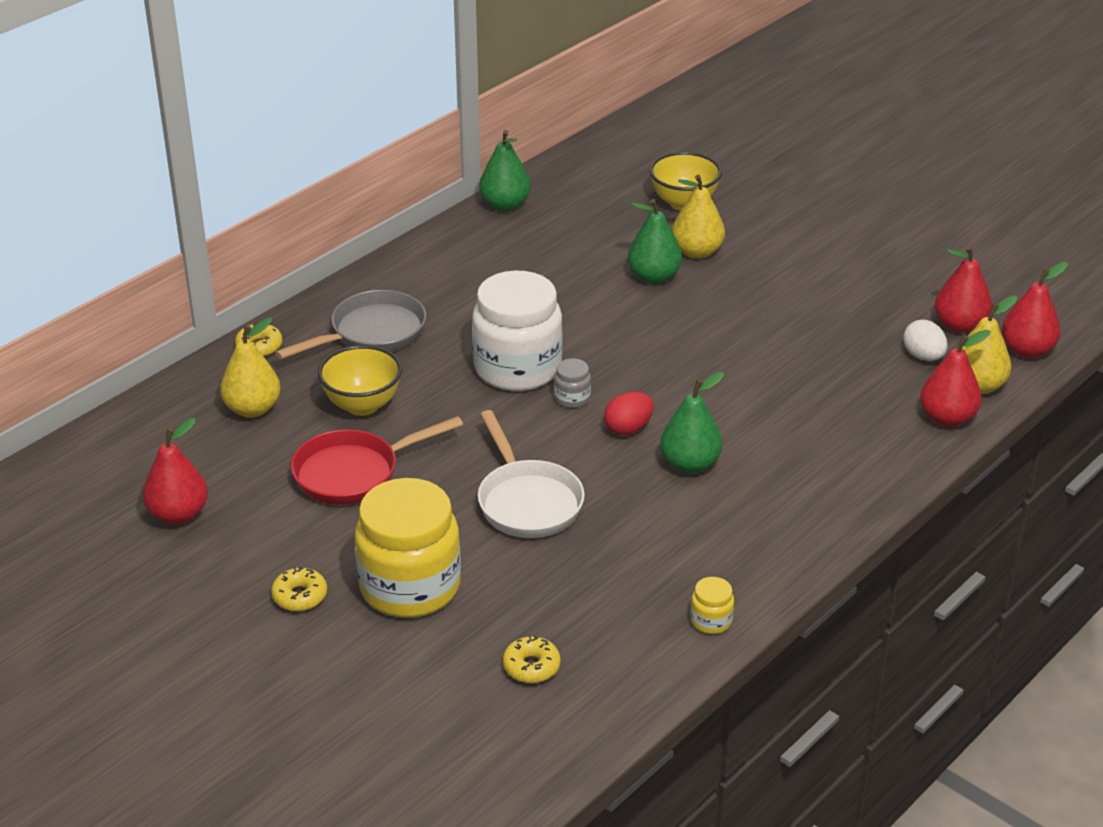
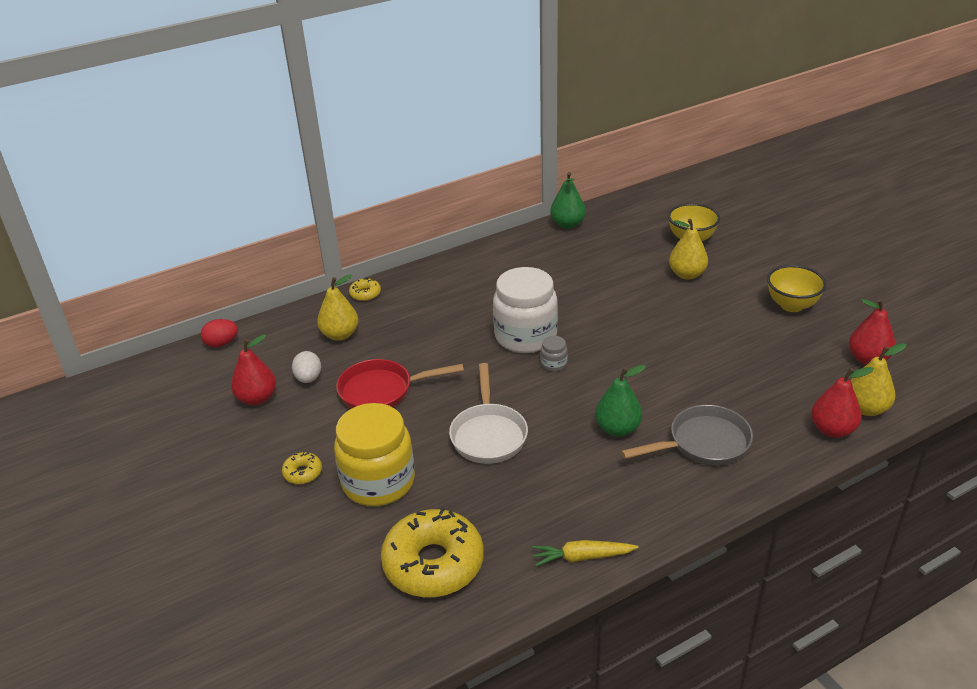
camera: 20 degrees right, 0 degrees up
grey pan [275,290,426,360] -> grey pan moved to [621,405,753,466]
yellow bowl [318,345,402,416] -> yellow bowl moved to [767,265,826,312]
yellow donut [503,635,561,683] -> yellow donut [381,507,484,598], size x2.31
red egg [604,392,654,435] -> red egg moved to [201,319,238,347]
green pear [628,199,682,284] -> none
yellow jar [691,577,734,634] -> yellow carrot [532,540,638,567]
white egg [903,320,948,361] -> white egg moved to [292,351,321,383]
red pear [1002,262,1068,358] -> none

